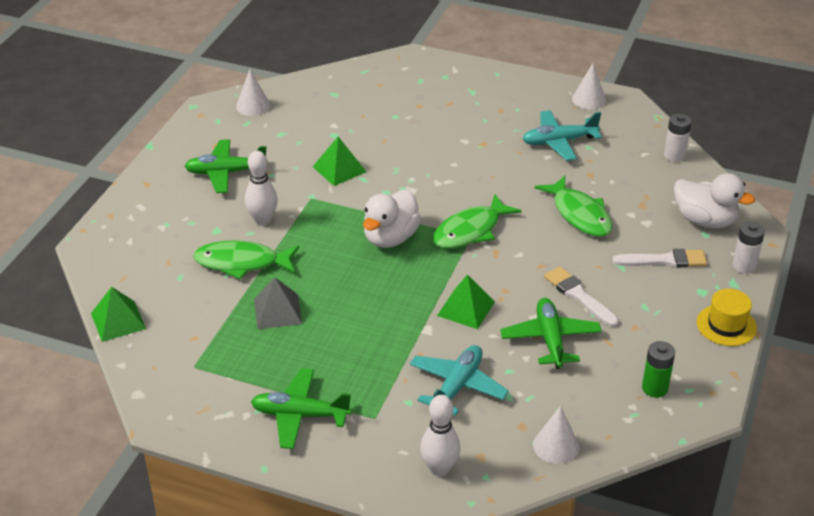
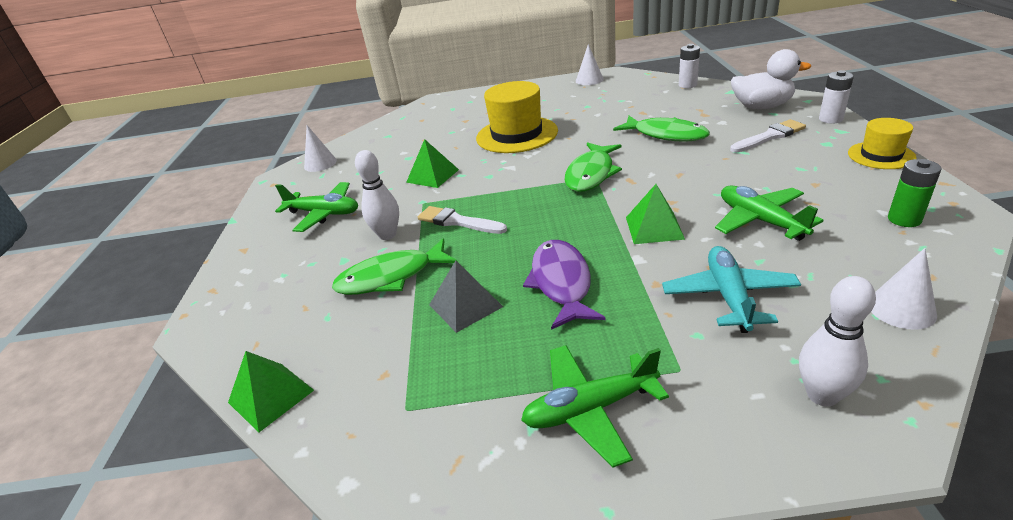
camera: 20 degrees left, 5 degrees down
green plane [185,139,268,193] -> green plane turned 135 degrees counterclockwise [275,182,358,232]
white duck [363,189,421,248] -> none
turquoise plane [522,110,602,161] -> none
white brush [544,267,619,327] -> white brush moved to [418,206,507,234]
none -> yellow hat [476,81,558,153]
none -> purple fish [523,240,605,330]

